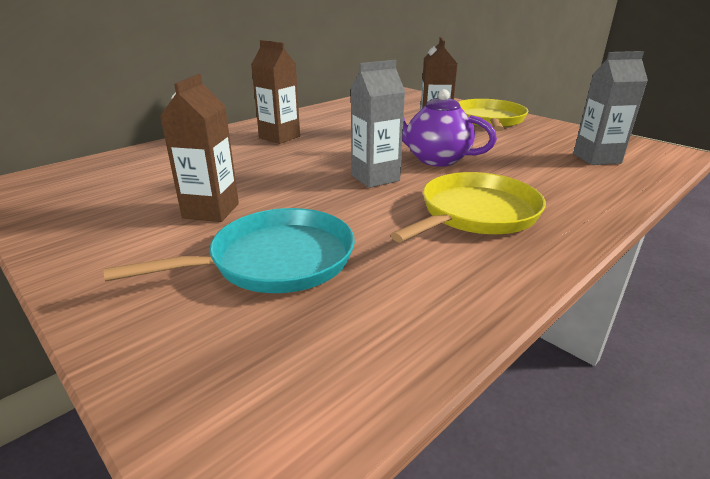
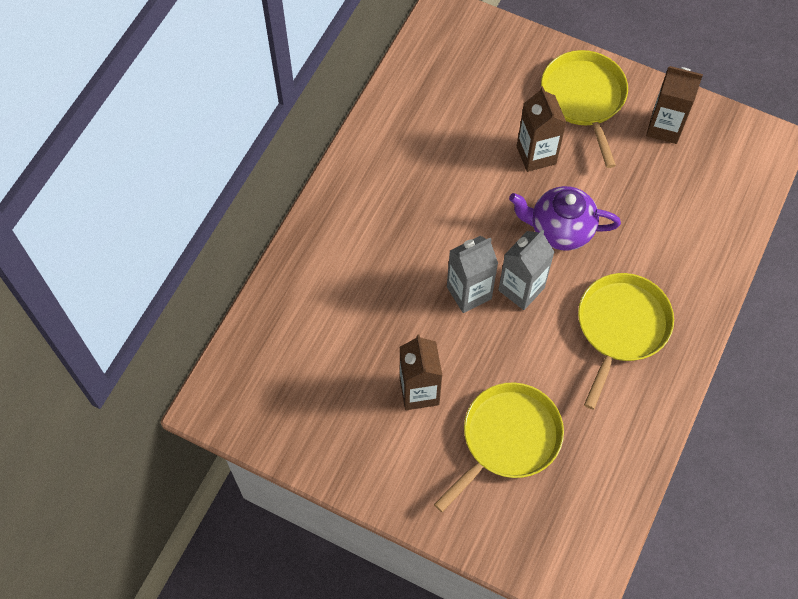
camera: 20 degrees left, 35 degrees up
turquoise pan [103,208,355,293] -> yellow pan [434,383,564,512]
brown carton [251,40,300,144] -> brown carton moved to [646,66,703,144]
grey carton [573,51,648,165] -> grey carton moved to [447,236,498,313]

